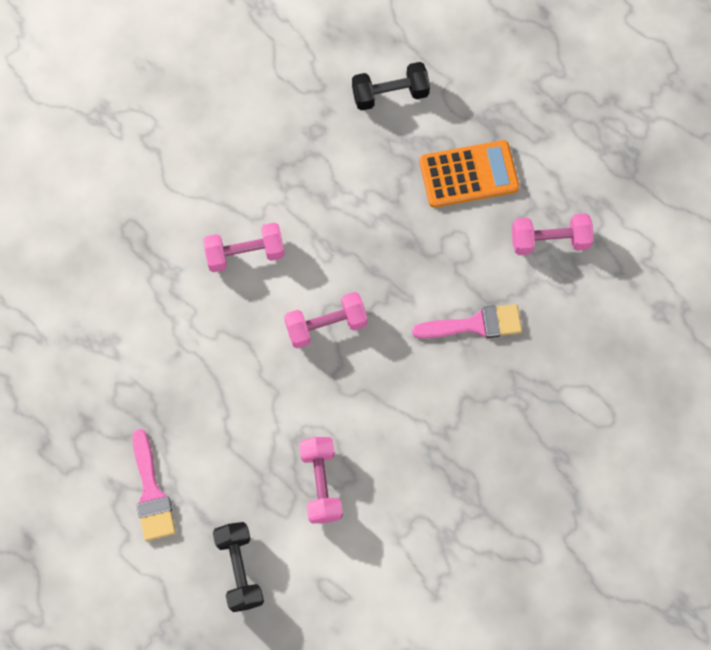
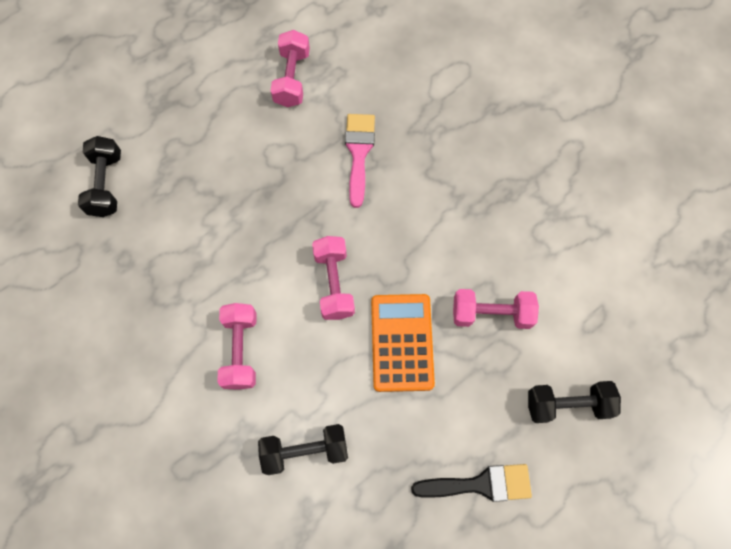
camera: 80 degrees left, 0 degrees up
pink brush [132,429,176,541] -> black brush [411,464,532,502]
orange calculator [419,140,519,208] -> orange calculator moved to [371,294,435,392]
none -> black dumbbell [258,424,348,475]

